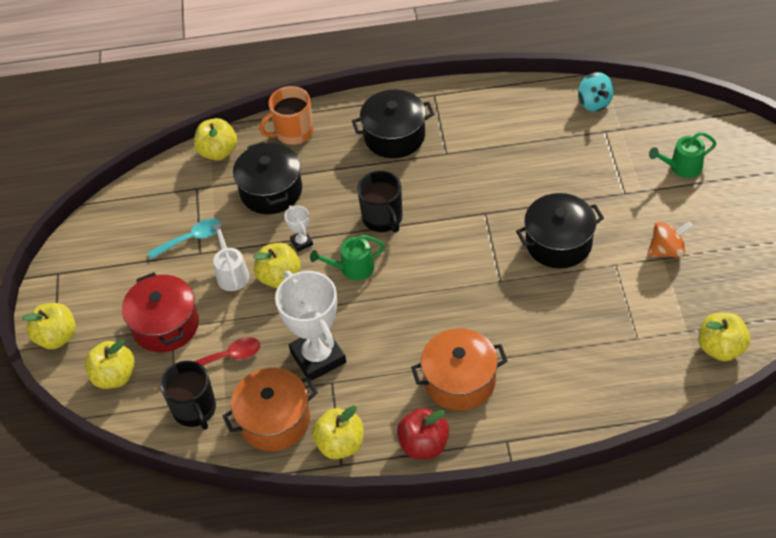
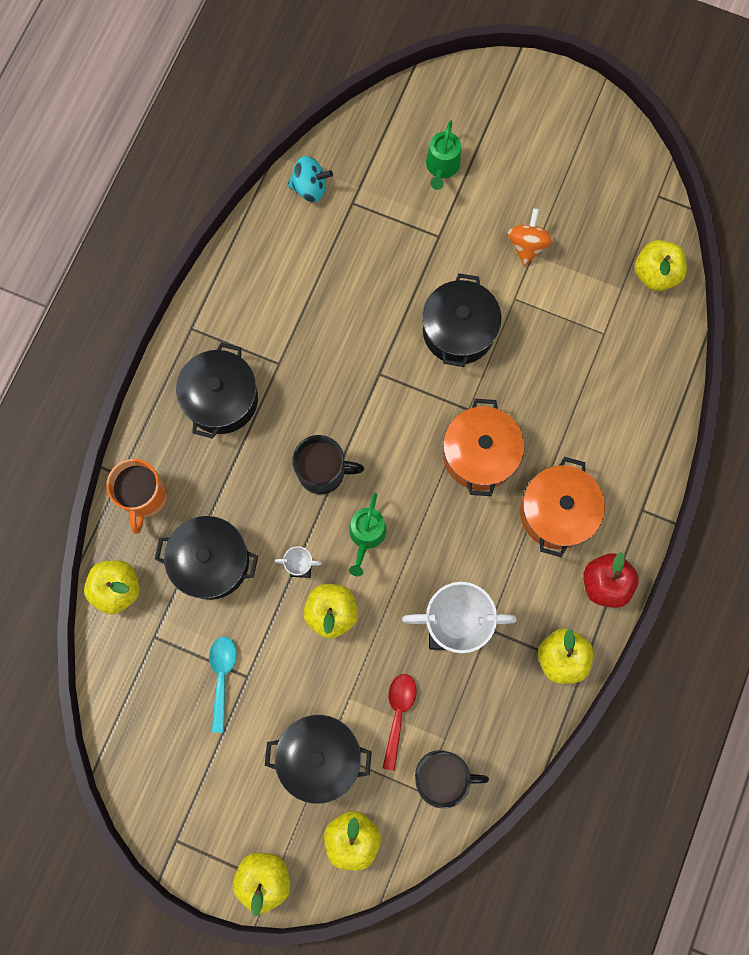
camera: 65 degrees left, 25 degrees up
red pot [122,272,199,352] -> black pot [265,715,372,804]
white watering can [211,223,249,291] -> none
orange pot [223,368,318,451] -> orange pot moved to [443,399,524,496]

